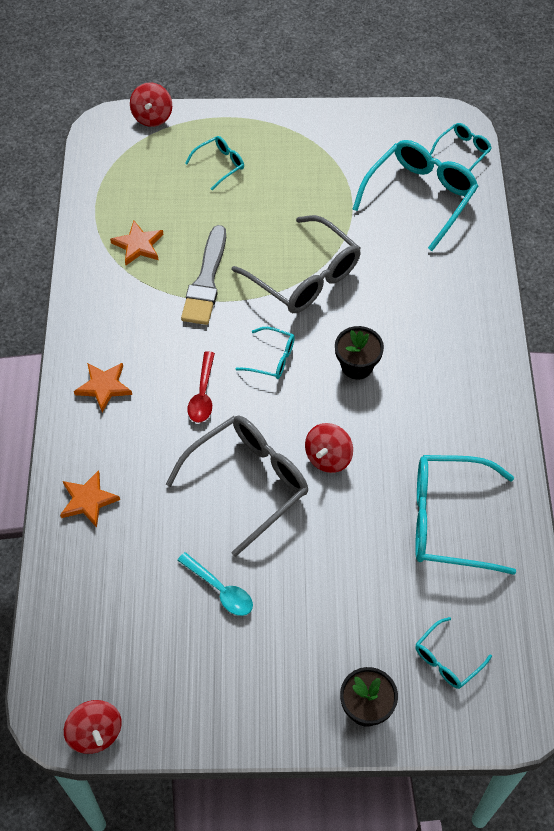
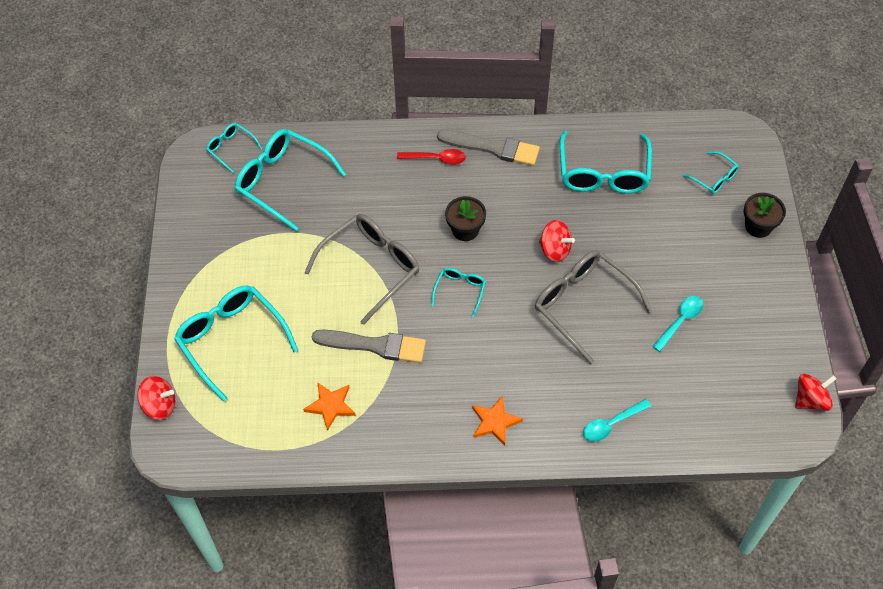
camera: 90 degrees left, 0 degrees up
orange star [60,470,120,528] -> turquoise spoon [583,399,651,442]
turquoise glasses [185,136,244,190] -> turquoise glasses [174,285,298,402], size x1.99
red spoon [187,351,215,423] -> red spoon moved to [397,149,466,165]
none -> grey brush [437,130,540,166]

